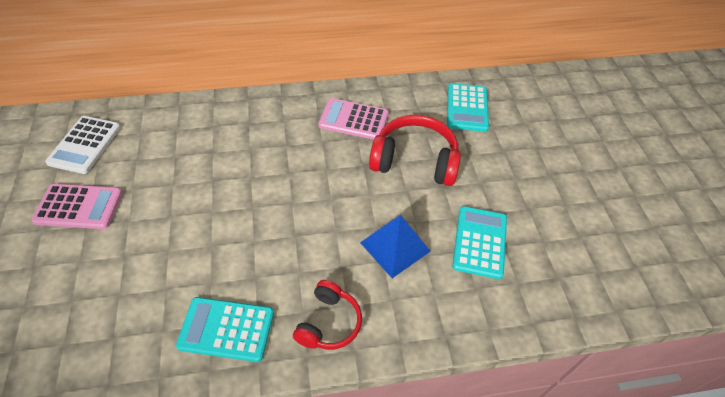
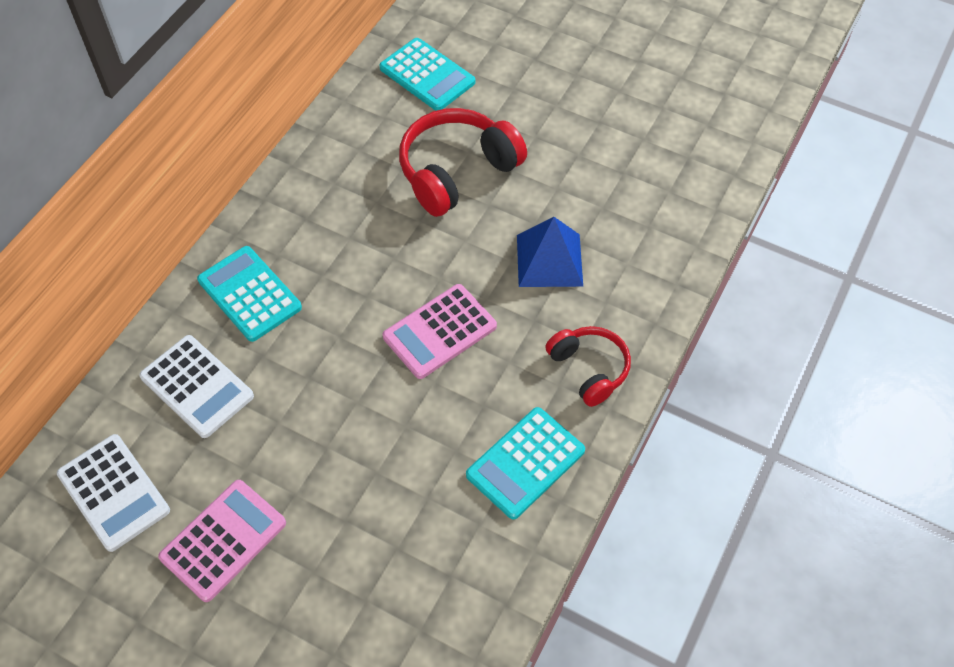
camera: 50 degrees left, 5 degrees up
pink calculator [318,98,388,140] -> pink calculator moved to [383,284,497,379]
turquoise calculator [452,206,507,279] -> turquoise calculator moved to [197,246,302,342]
none -> white calculator [139,335,254,438]

